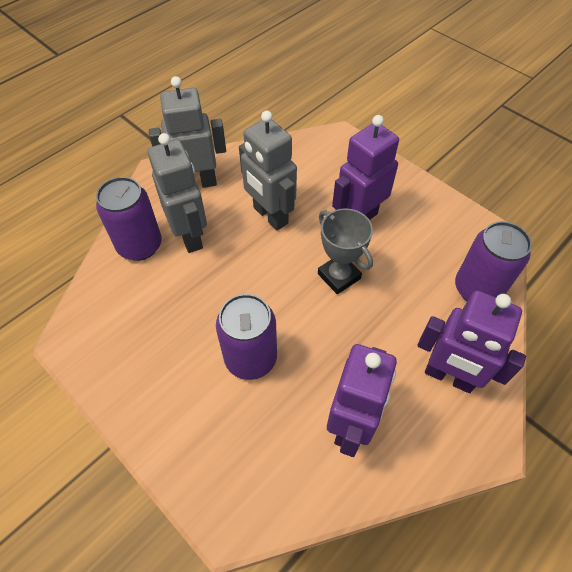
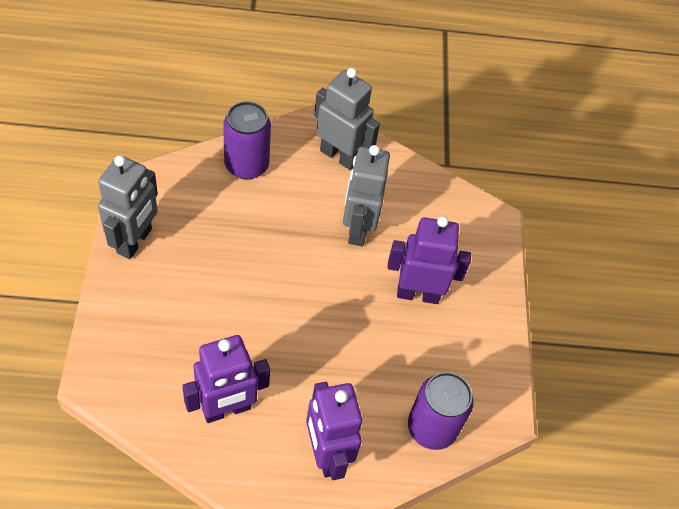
camera: 40 degrees right, 0 degrees up
grey robot [148,133,207,253] -> grey robot moved to [98,155,158,259]
purple can [216,294,277,380] -> none
grey trophy [318,208,373,294] -> none

